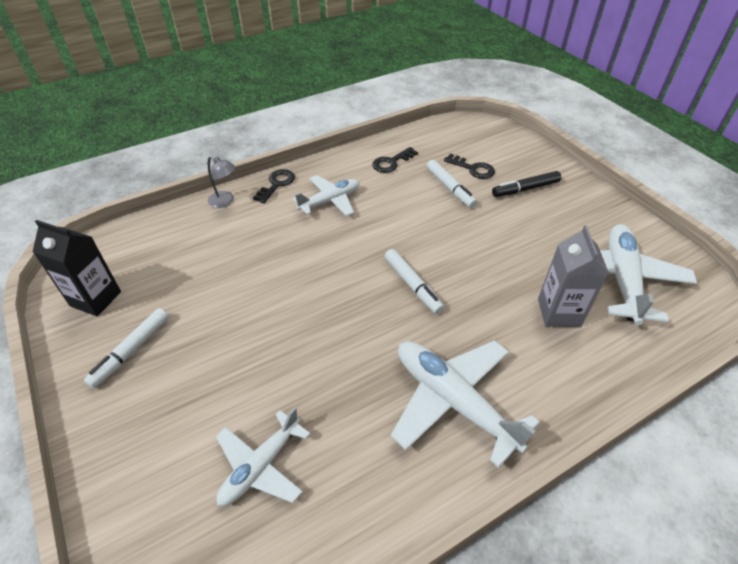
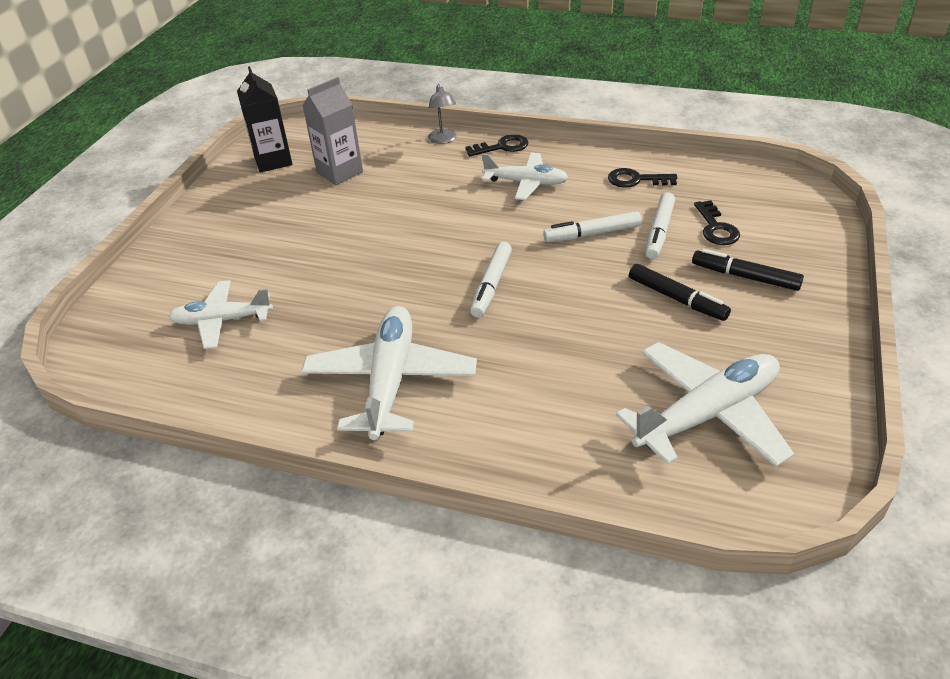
camera: 50 degrees right, 5 degrees down
white marker [84,308,169,389] -> white marker moved to [543,211,641,242]
grey carton [538,225,609,327] -> grey carton moved to [302,77,363,185]
none -> black marker [629,264,731,321]

